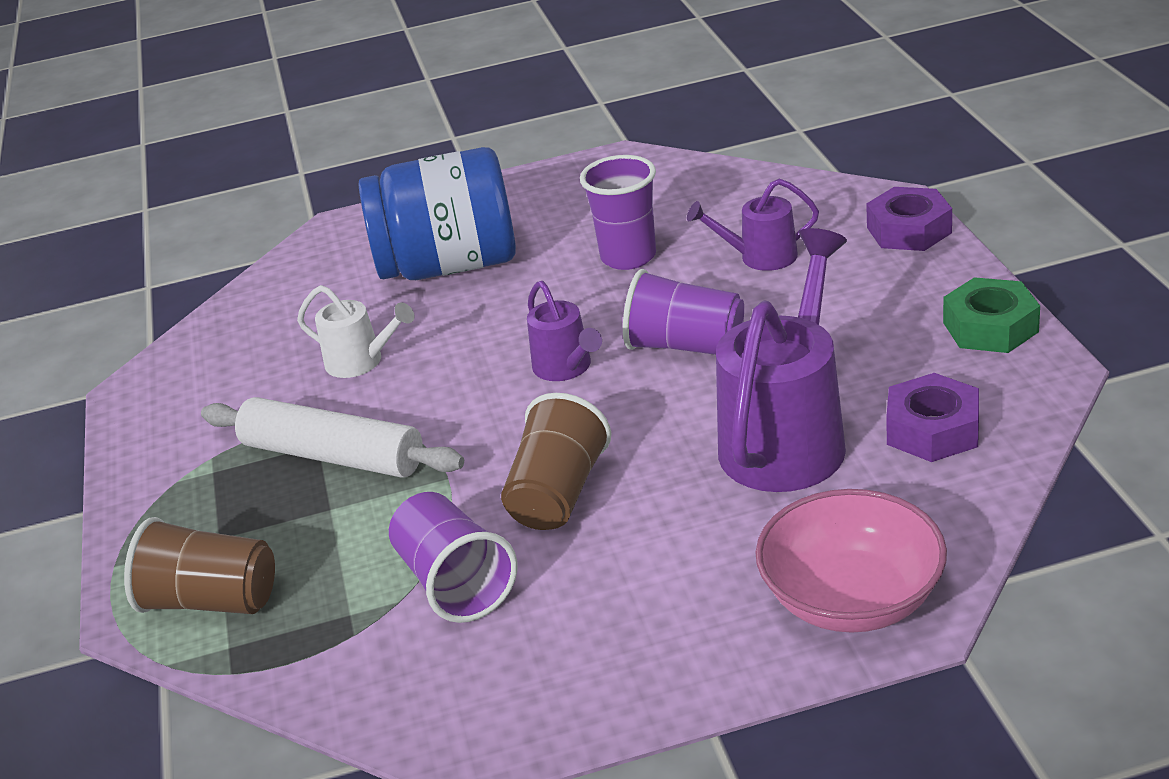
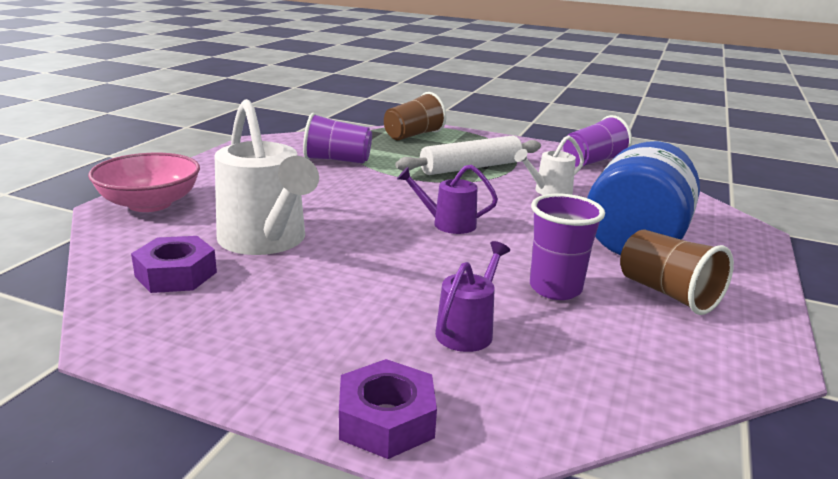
camera: 120 degrees right, 10 degrees down
brown cup [501,393,611,530] -> brown cup moved to [620,230,734,315]
purple cup [623,269,744,355] -> purple cup moved to [563,115,632,167]
purple watering can [716,228,847,492] -> white watering can [215,99,319,255]
green nut [943,277,1040,353] -> none

